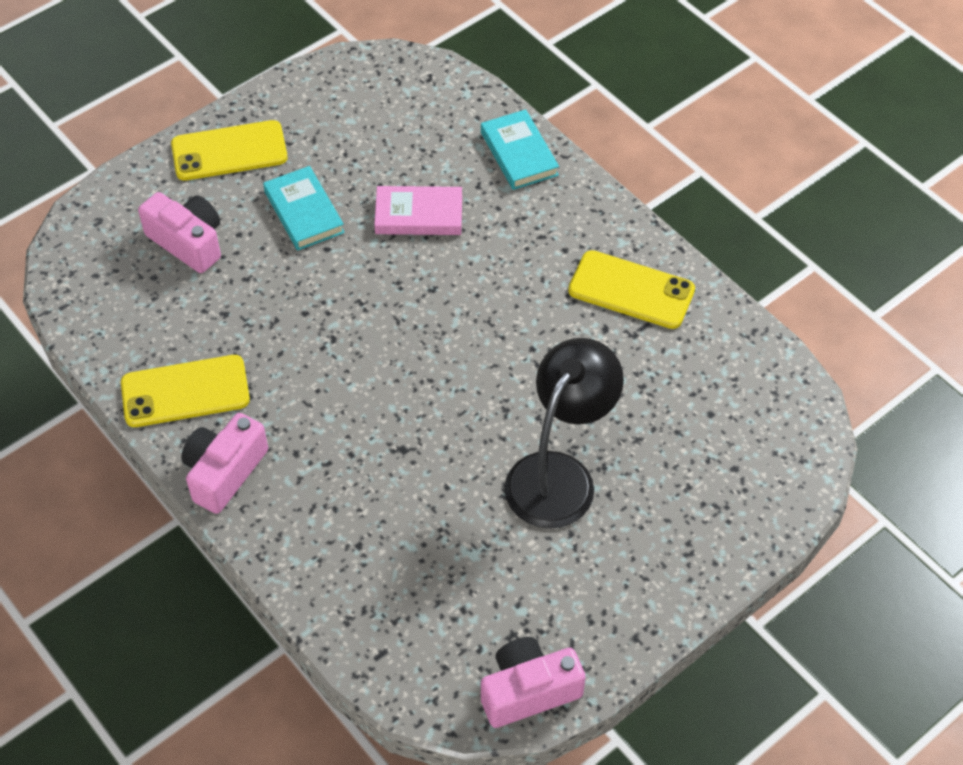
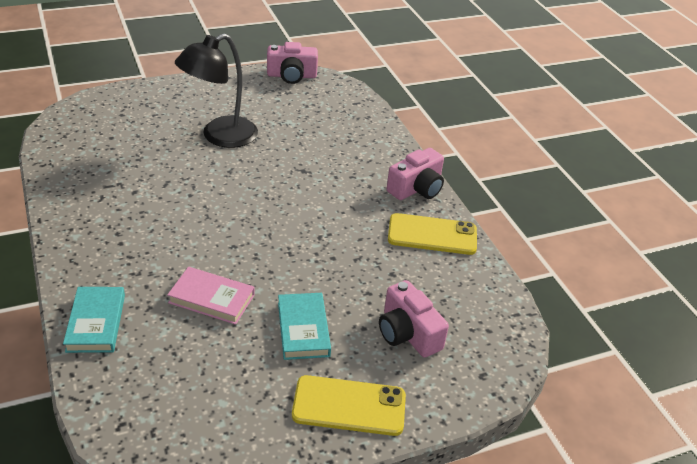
camera: 165 degrees left, 15 degrees down
yellow phone [568,250,695,329] -> none

